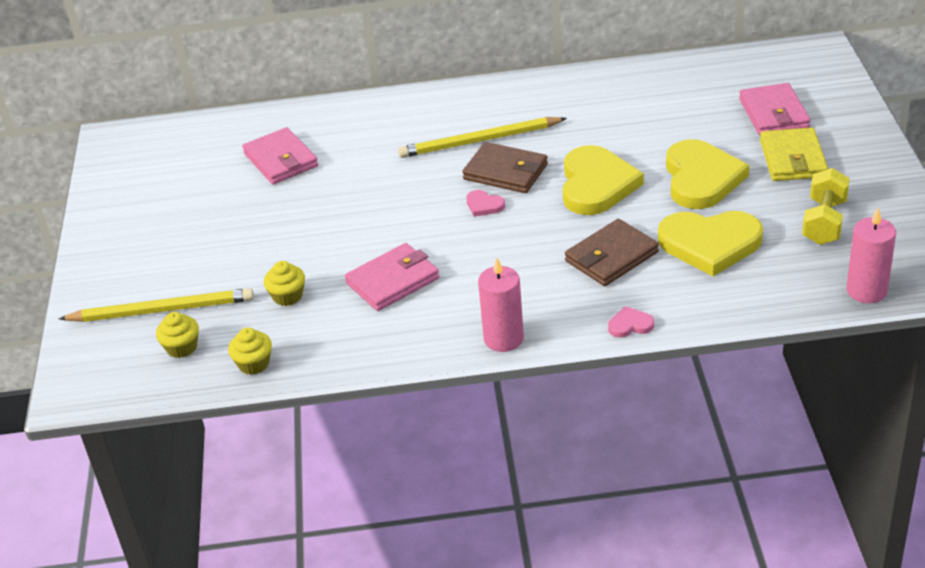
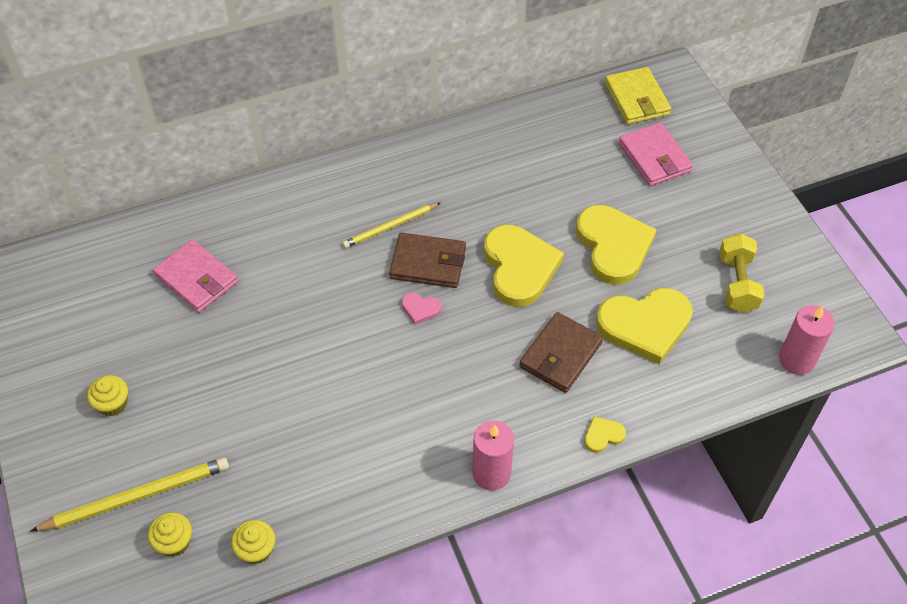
camera: 20 degrees left, 15 degrees up
yellow cupcake [264,261,305,306] -> yellow cupcake moved to [87,375,128,416]
pink wallet [345,243,439,311] -> none
yellow pencil [398,117,567,158] -> yellow pencil [342,203,440,248], size x0.65
pink heart [608,306,654,338] -> yellow heart [584,416,626,453]
yellow wallet [760,127,828,181] -> yellow wallet moved to [605,67,671,124]

